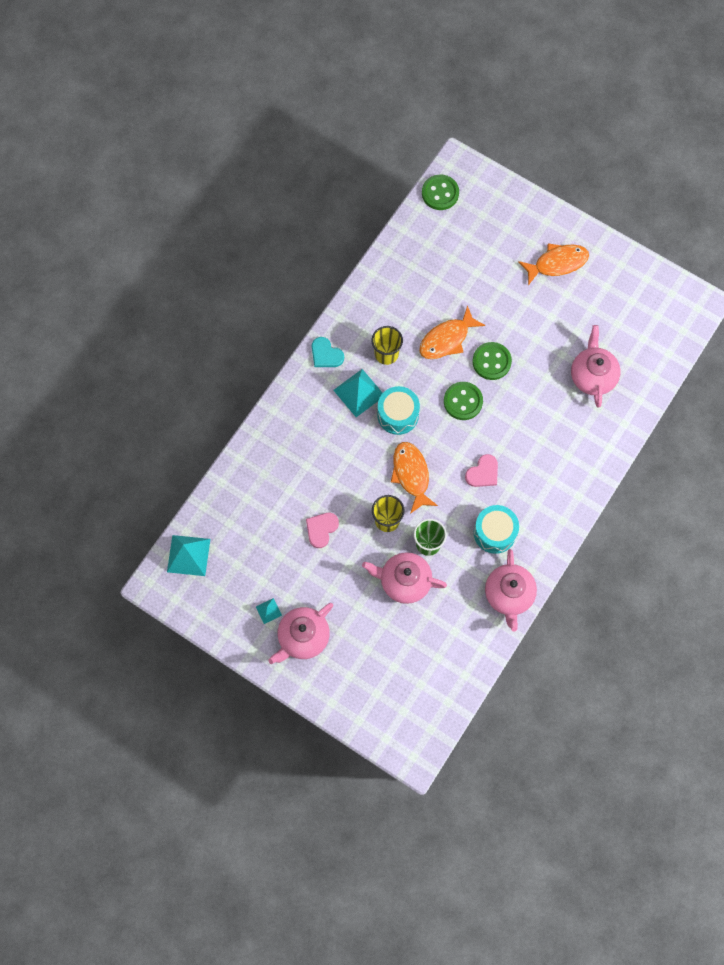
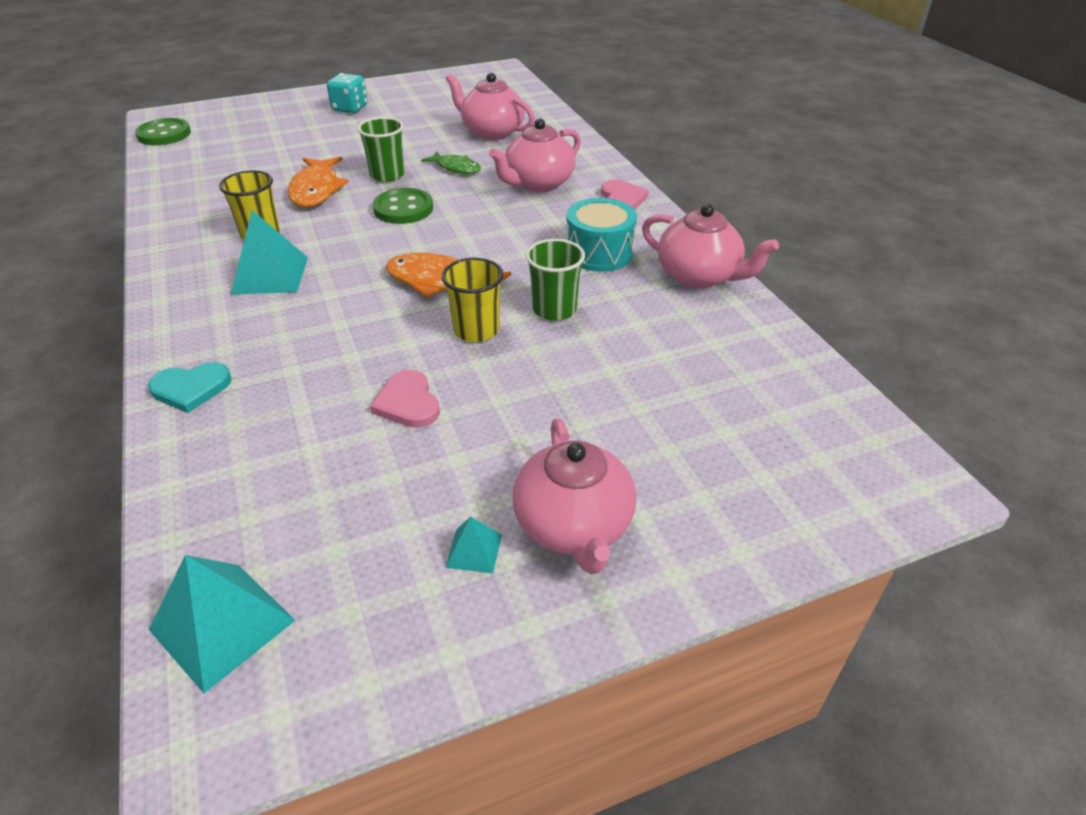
camera: 55 degrees left, 30 degrees down
turquoise heart [312,337,344,367] -> turquoise heart moved to [148,362,231,413]
pink teapot [362,552,447,604] -> pink teapot moved to [489,118,581,192]
turquoise drum [377,386,420,435] -> none
pink heart [465,454,498,487] -> pink heart moved to [601,180,649,210]
green button [472,342,512,380] -> green cup [357,117,405,182]
orange fish [518,244,589,285] -> turquoise dice [327,73,368,113]
none -> green fish [421,151,481,174]

